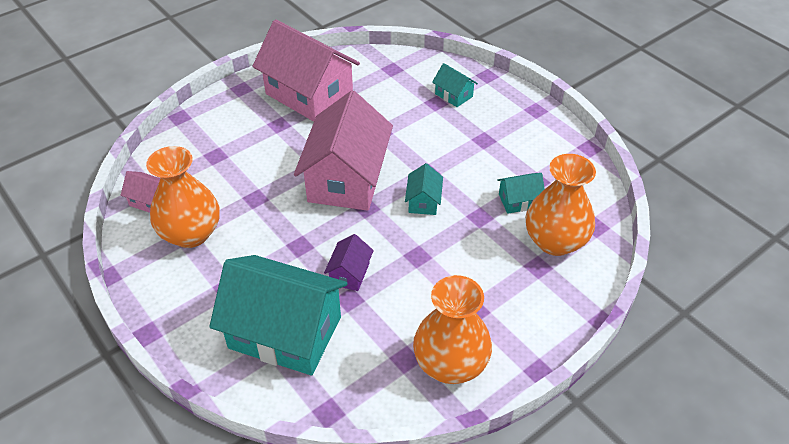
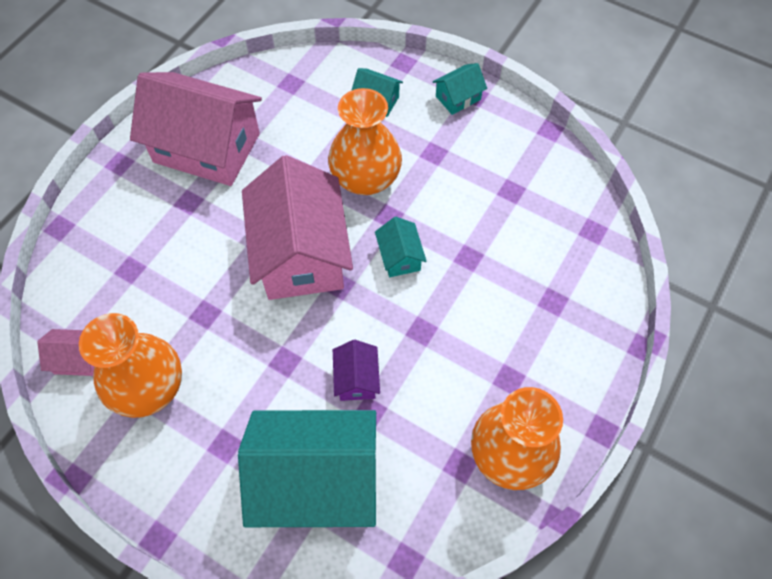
camera: 20 degrees left, 15 degrees up
turquoise house [497,173,545,214] -> turquoise house moved to [433,63,487,115]
orange vase [526,154,596,256] -> orange vase moved to [328,88,402,195]

